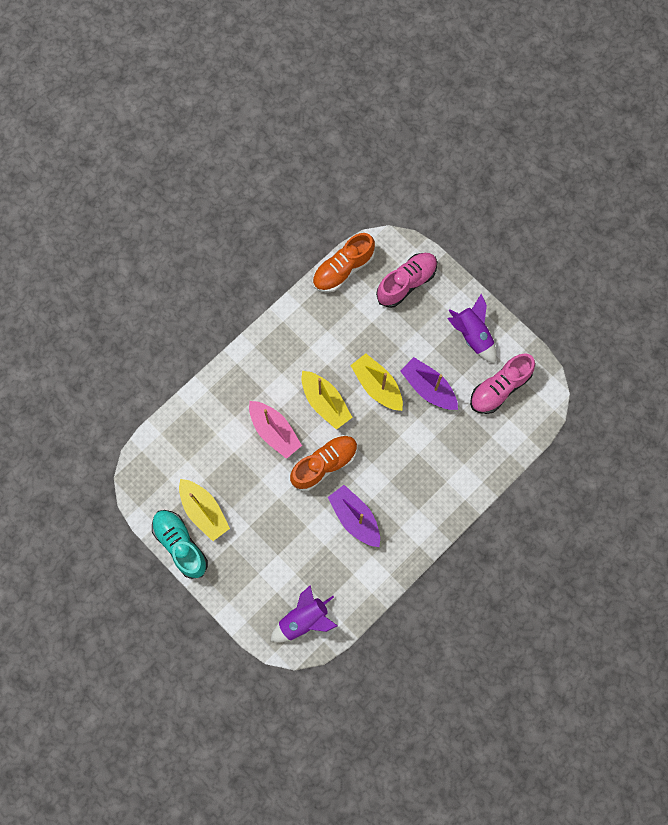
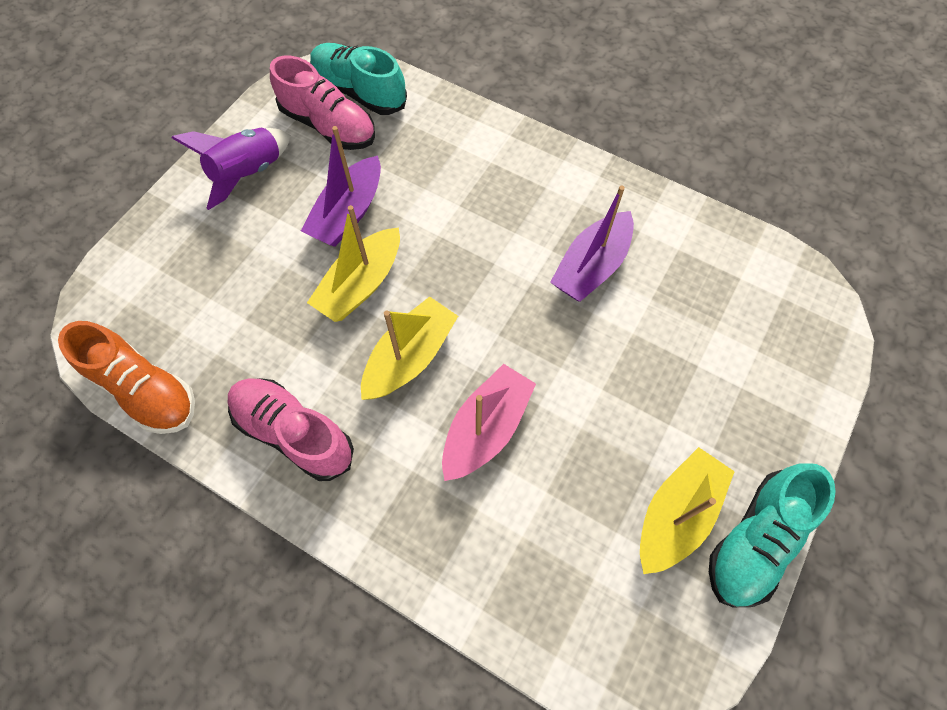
camera: 105 degrees left, 10 degrees down
purple rocket [270,586,338,642] -> none
orange shoe [290,435,358,491] -> none
pink shoe [376,253,437,308] -> pink shoe moved to [228,378,354,481]
none -> turquoise shoe [310,43,407,115]

